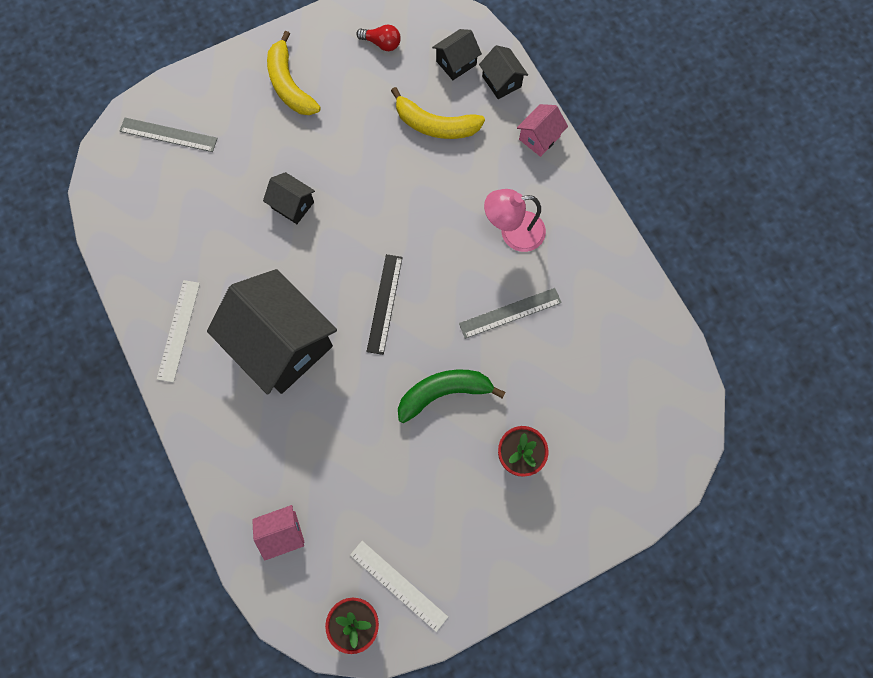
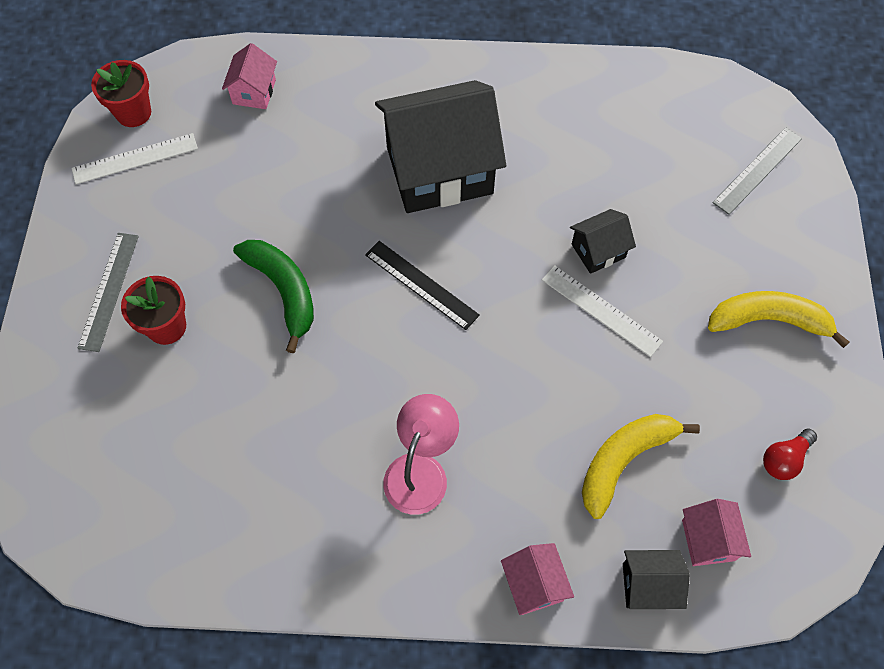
camera: 120 degrees right, 10 degrees down
white ruler [157,280,200,383] -> white ruler moved to [542,265,663,357]
green banana [398,369,505,423] -> green banana turned 45 degrees counterclockwise [233,240,314,353]
black house [432,29,482,80] -> pink house [682,499,751,566]
grey ruler [459,288,562,339] -> grey ruler moved to [77,233,139,352]

